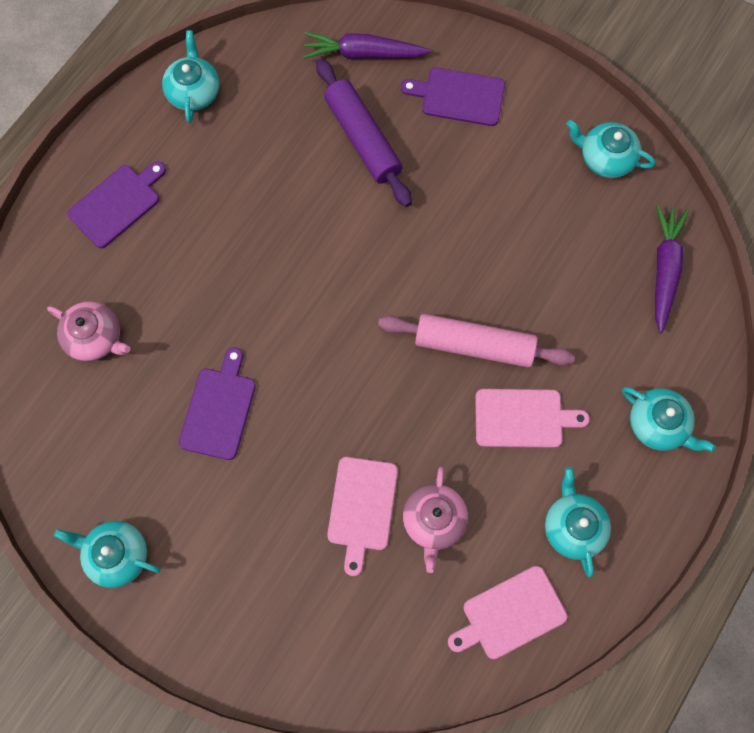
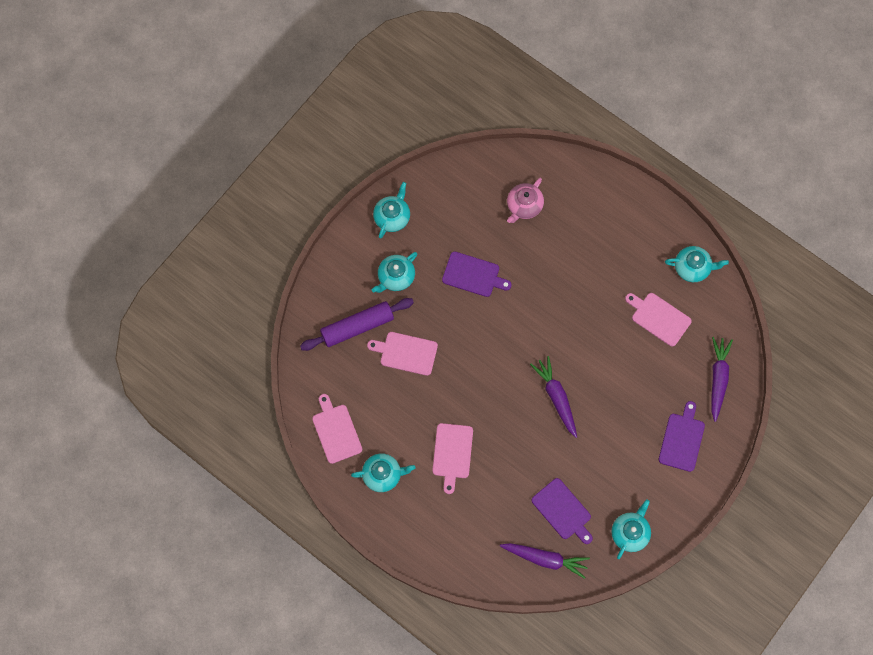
camera: 95 degrees right, 0 degrees up
purple cutting board [67,161,166,248] -> purple cutting board moved to [532,478,593,544]
purple rolling pin [316,59,412,207] -> purple rolling pin moved to [300,298,414,351]
pink rolling pin [378,314,575,368] -> none
pink teapot [403,466,468,573] -> none
turquoise teapot [622,387,716,452] -> turquoise teapot moved to [372,252,417,293]
none -> purple carrot [530,356,577,438]
none -> pink cutting board [625,293,692,347]

